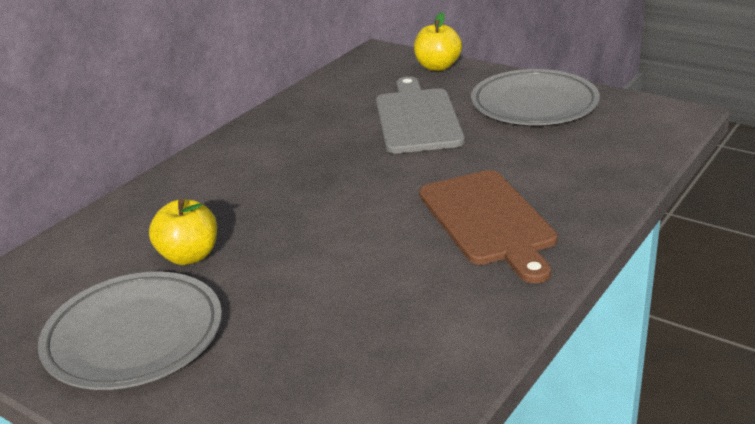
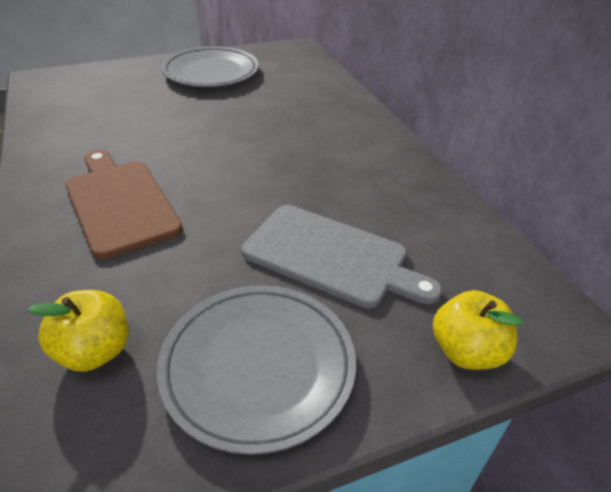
camera: 120 degrees right, 10 degrees up
yellow apple [149,199,217,265] -> yellow apple moved to [28,290,129,372]
brown cutting board [419,170,558,283] -> brown cutting board turned 45 degrees clockwise [65,150,183,259]

